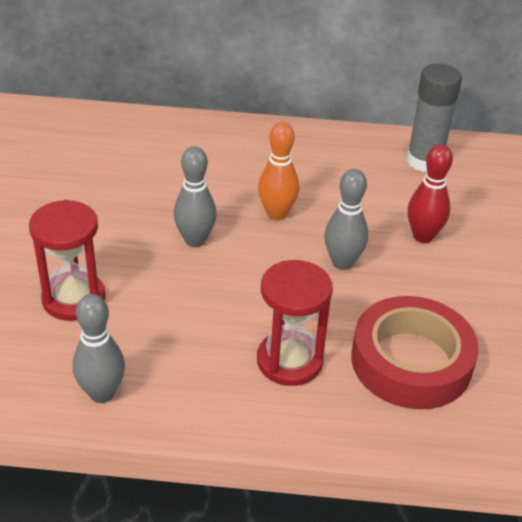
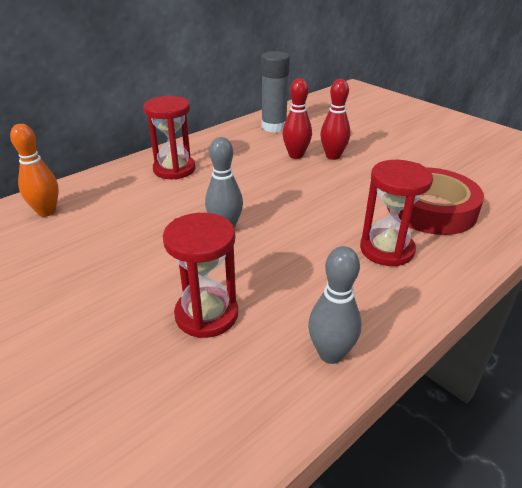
camera: 45 degrees left, 5 degrees down
orange bowling pin [258,122,299,220] -> orange bowling pin moved to [10,124,59,217]
grey bowling pin [324,169,368,270] -> none
none -> red hourglass [144,96,195,179]
none -> red bowling pin [282,78,312,159]

